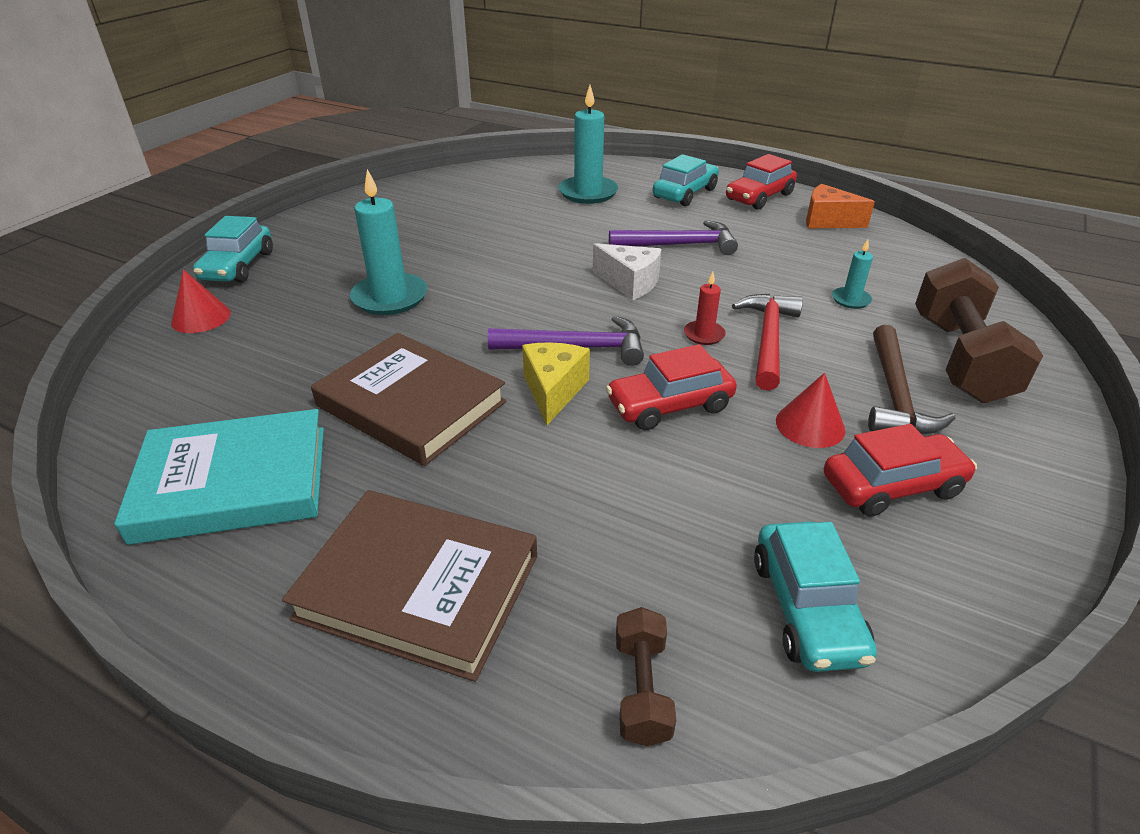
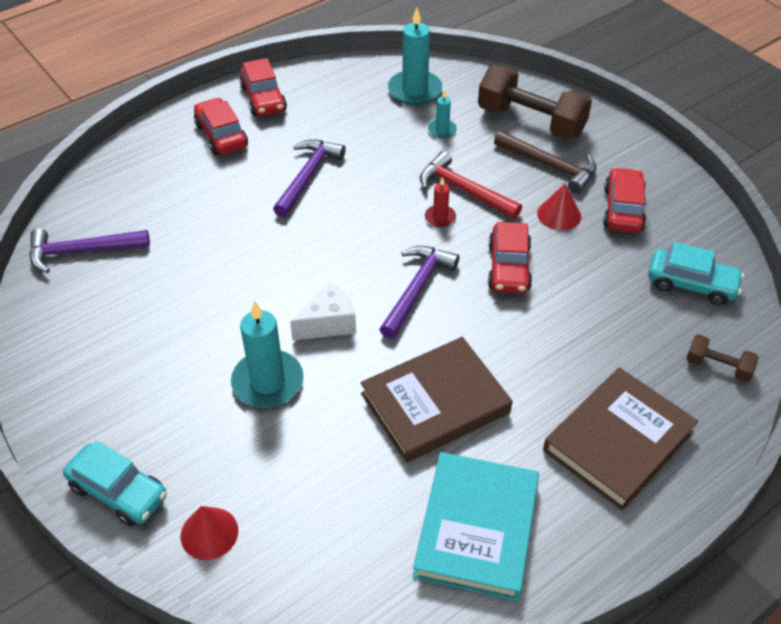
camera: 65 degrees left, 10 degrees up
yellow cheese [522,342,590,425] -> none
turquoise candle [558,85,618,204] -> turquoise candle moved to [388,8,442,105]
white cheese [593,243,661,300] -> white cheese moved to [290,282,356,341]
turquoise car [653,154,719,206] -> red car [194,98,248,155]
orange cheese [806,184,875,228] -> none
none -> purple hammer [29,229,150,273]

